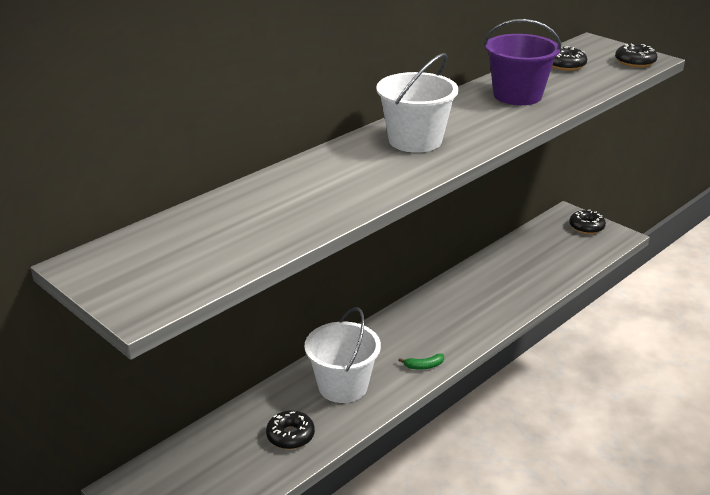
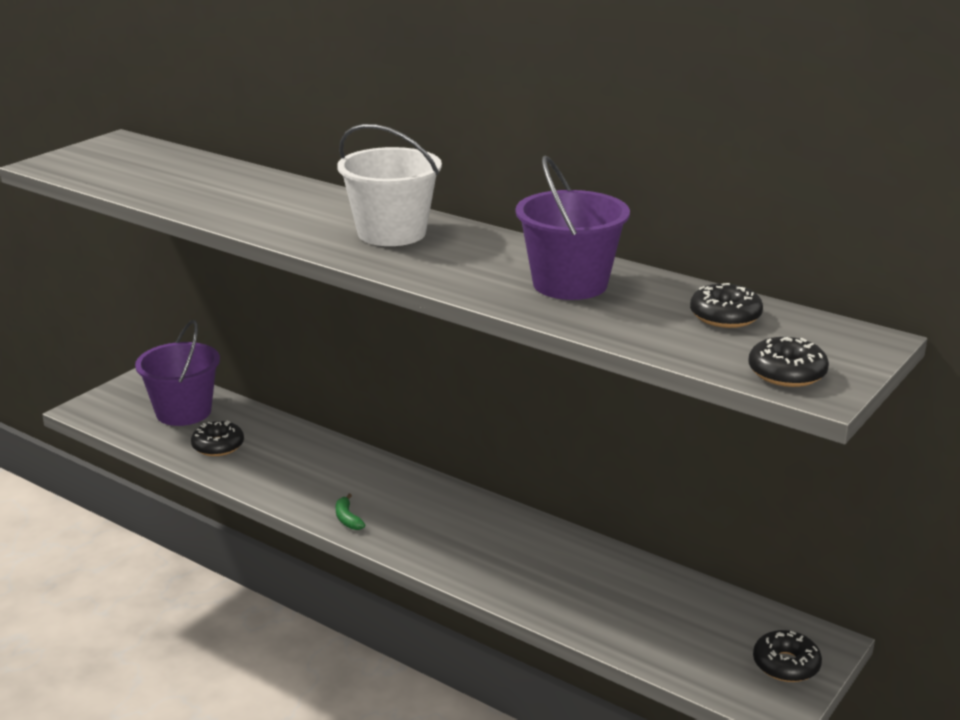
camera: 80 degrees right, 5 degrees down
white bucket [305,307,381,403] -> none
none -> purple bucket [135,320,220,426]

